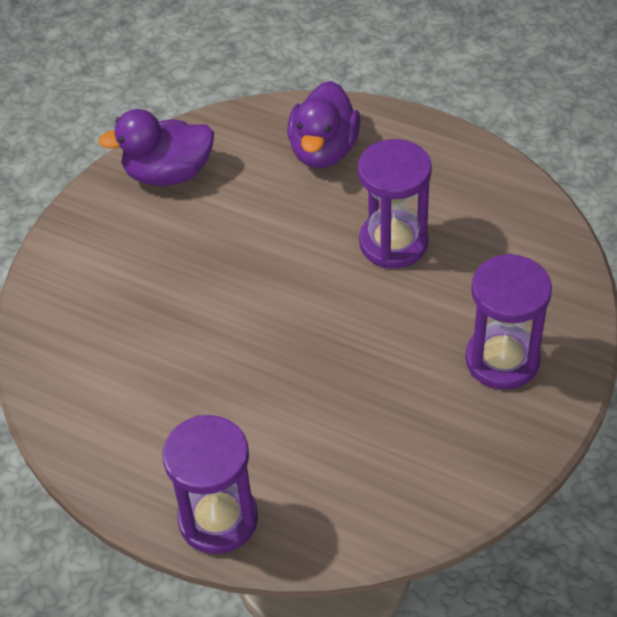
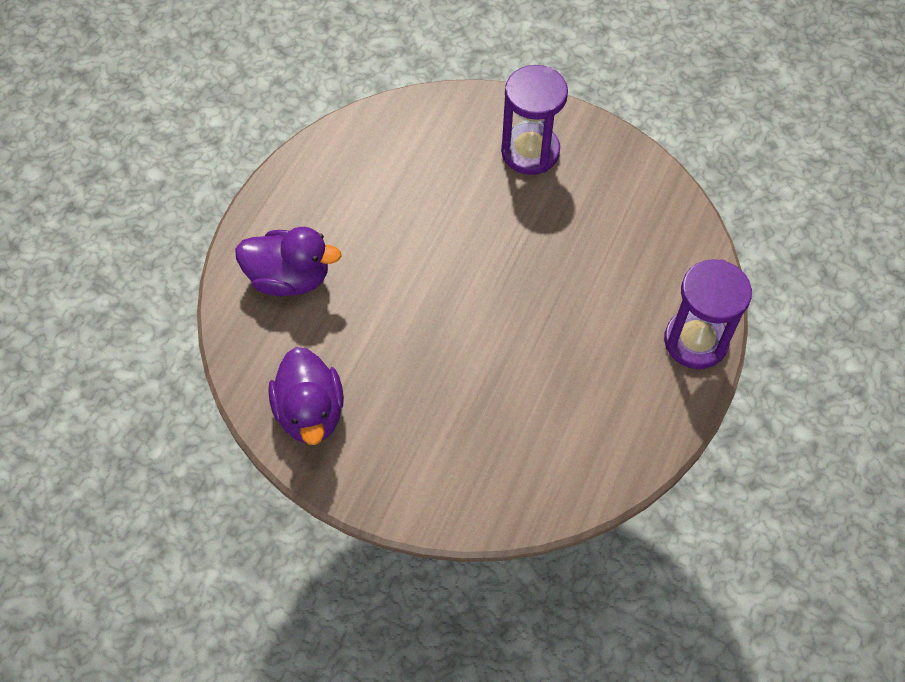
camera: 95 degrees left, 10 degrees up
purple hourglass [358,139,432,269] -> none

